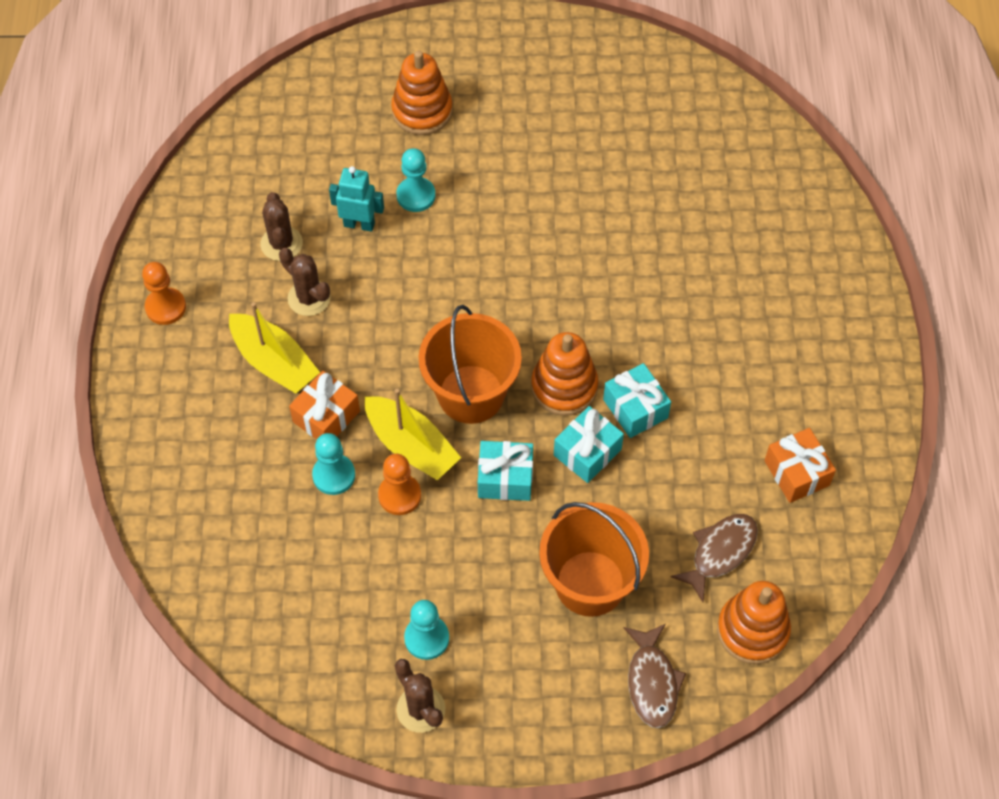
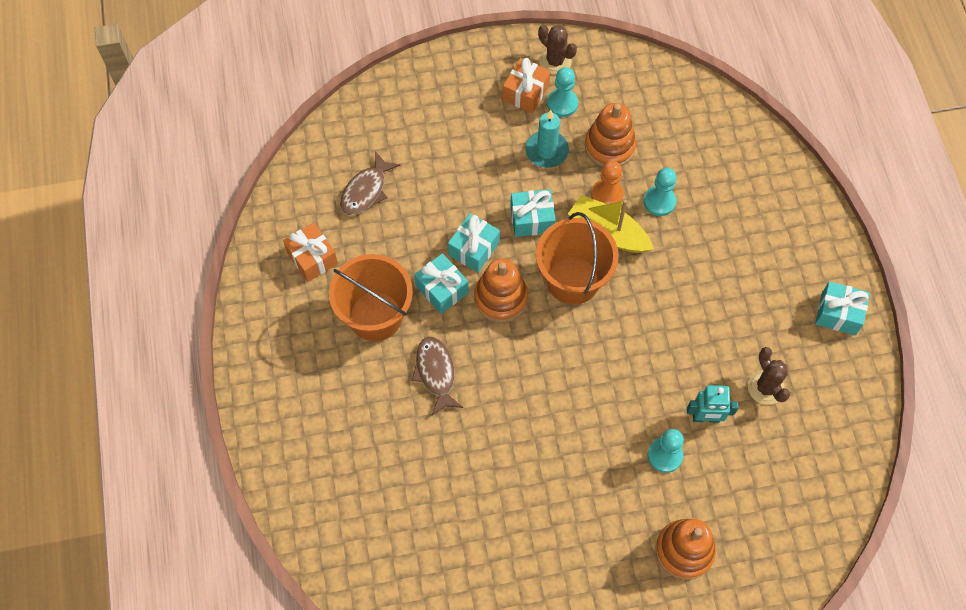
camera: 170 degrees right, 5 degrees up
orange pawn [142,262,186,325] -> turquoise gift [815,281,870,335]
yellow boat [229,302,320,394] -> none
brown cactus [279,248,331,316] -> none
orange gift [289,371,360,439] -> orange gift moved to [503,58,551,113]
orange bucket [539,502,649,617] -> orange bucket moved to [329,254,413,341]
brown fish [623,624,686,728] -> brown fish moved to [412,337,463,416]
orange stacking toy [717,581,791,664] -> orange stacking toy moved to [585,103,636,167]
none -> turquoise candle [525,110,569,168]

